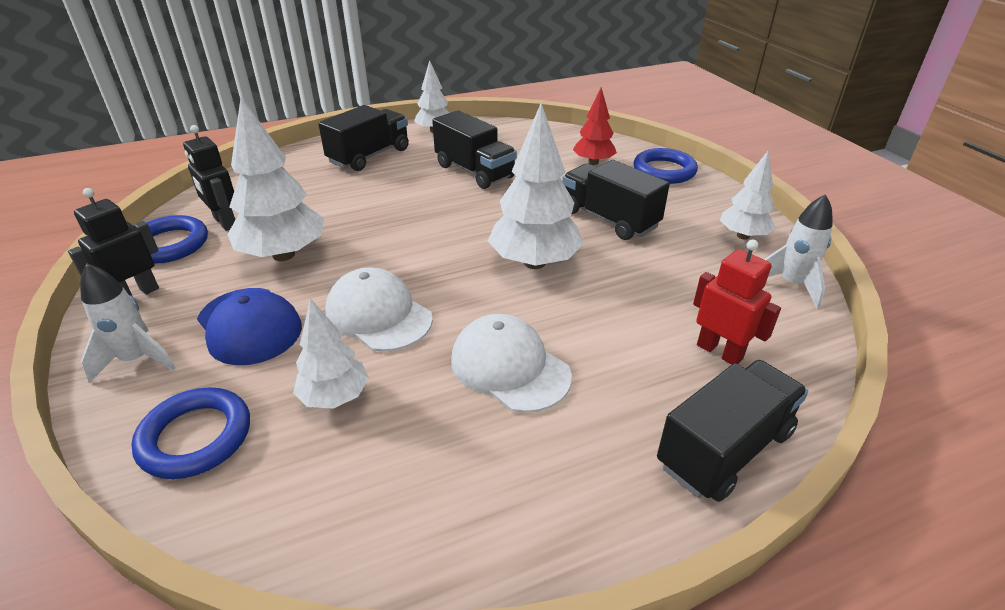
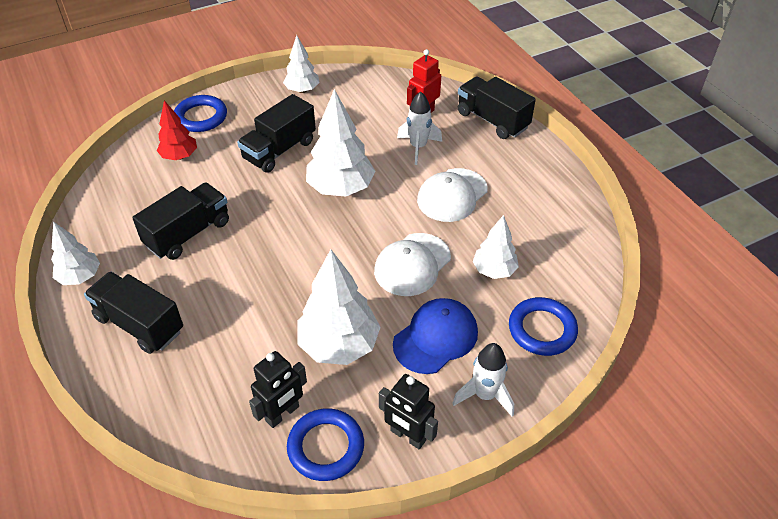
camera: 95 degrees left, 10 degrees up
white rocket [764,194,833,308] -> white rocket moved to [397,91,442,165]

